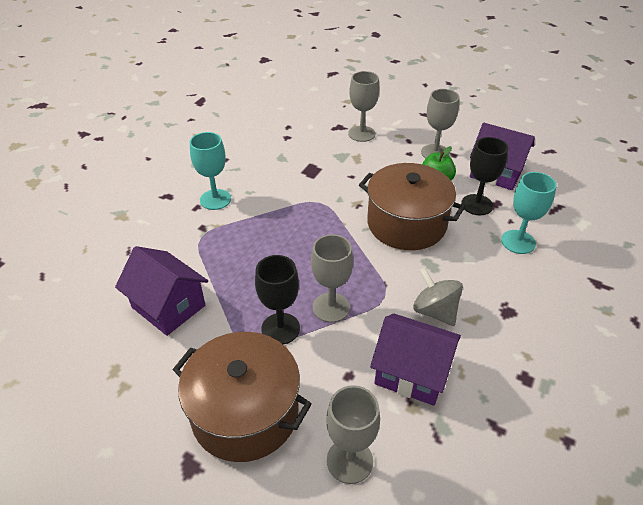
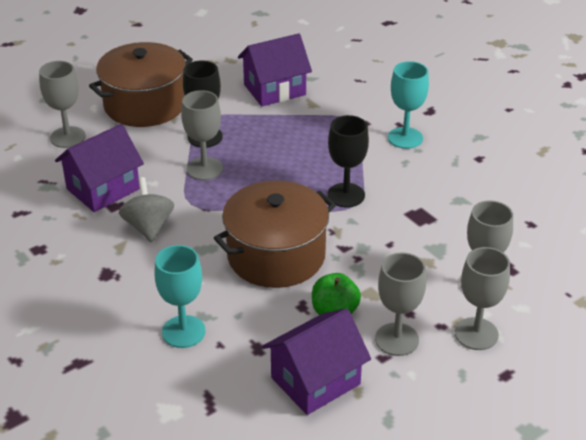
camera: 115 degrees right, 5 degrees down
grey spinning top [413,268,463,326] -> grey spinning top turned 90 degrees counterclockwise [119,177,174,242]
black goblet [461,137,508,215] -> black goblet moved to [327,115,369,207]
none -> grey goblet [455,247,510,350]

